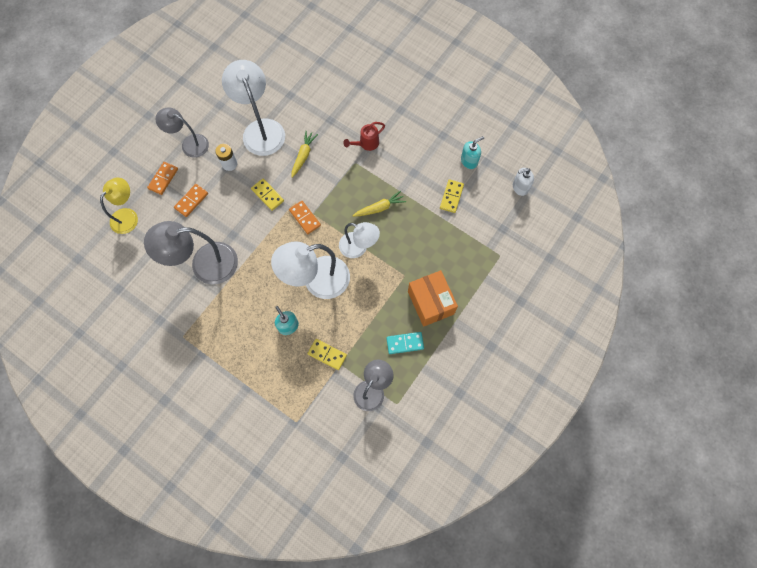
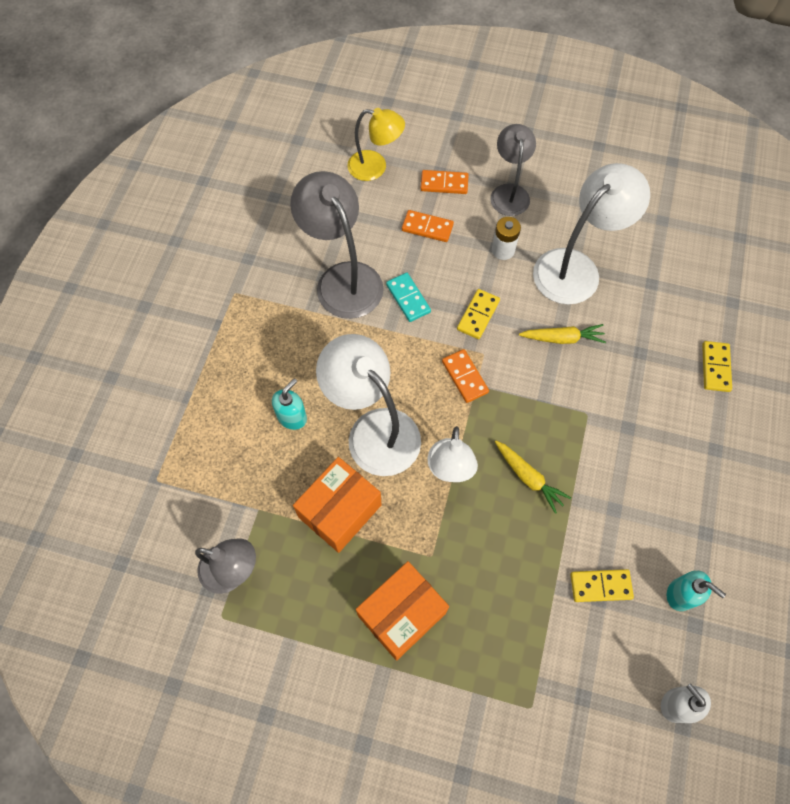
camera: 70 degrees right, 5 degrees down
orange domino [289,201,321,234] -> orange domino turned 60 degrees counterclockwise [442,349,489,403]
yellow domino [307,339,347,370] -> yellow domino moved to [702,341,732,392]
red watering can [343,122,385,151] -> none
turquoise domino [386,332,424,354] -> turquoise domino moved to [386,273,431,322]
none -> orange box [293,457,382,553]

